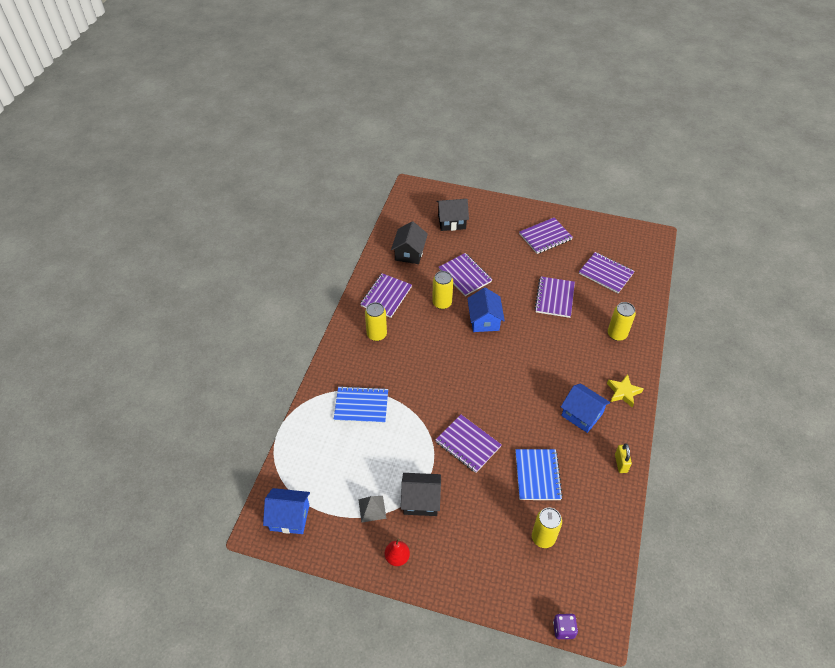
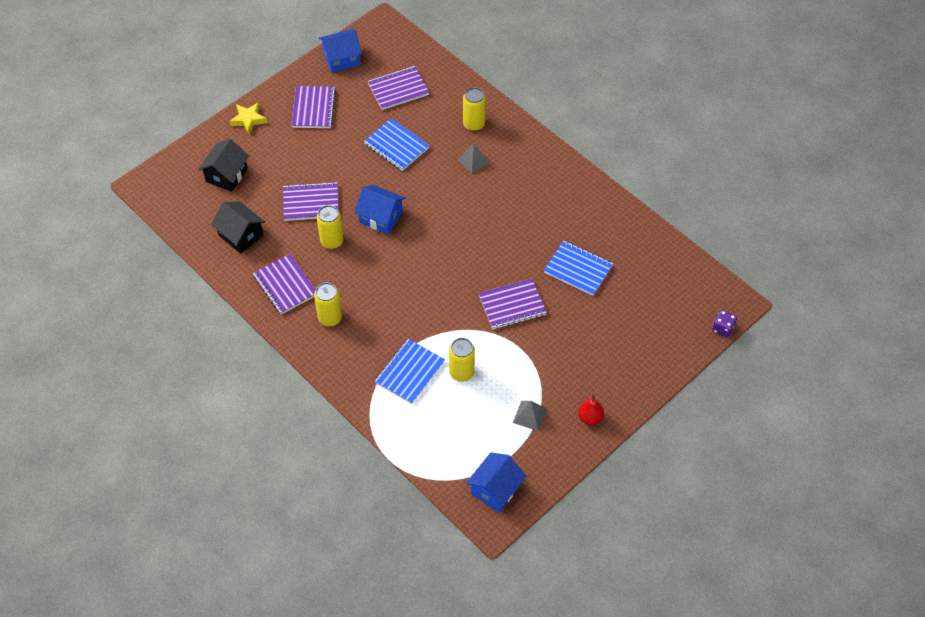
camera: 60 degrees left, 5 degrees up
black house [401,473,441,516] -> none
yellow can [532,507,562,548] -> yellow can moved to [449,338,475,382]
purple notebook [535,276,575,318] -> blue notebook [364,118,430,171]
blue house [561,383,610,433] -> blue house moved to [319,29,362,73]
yellow star [607,374,643,408] -> yellow star moved to [229,102,267,134]
yellow padlock [615,444,632,473] -> none
none -> grey pyramid [457,143,490,174]

